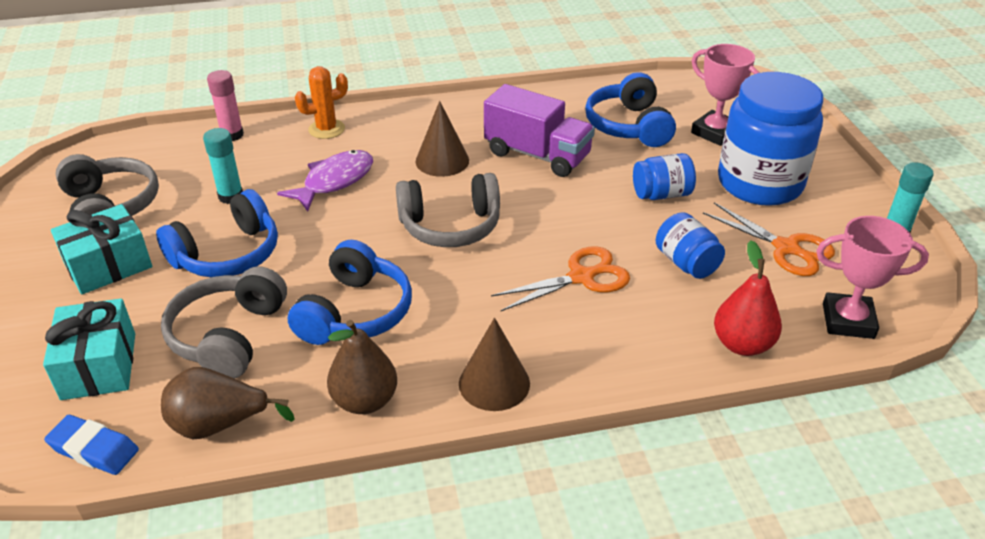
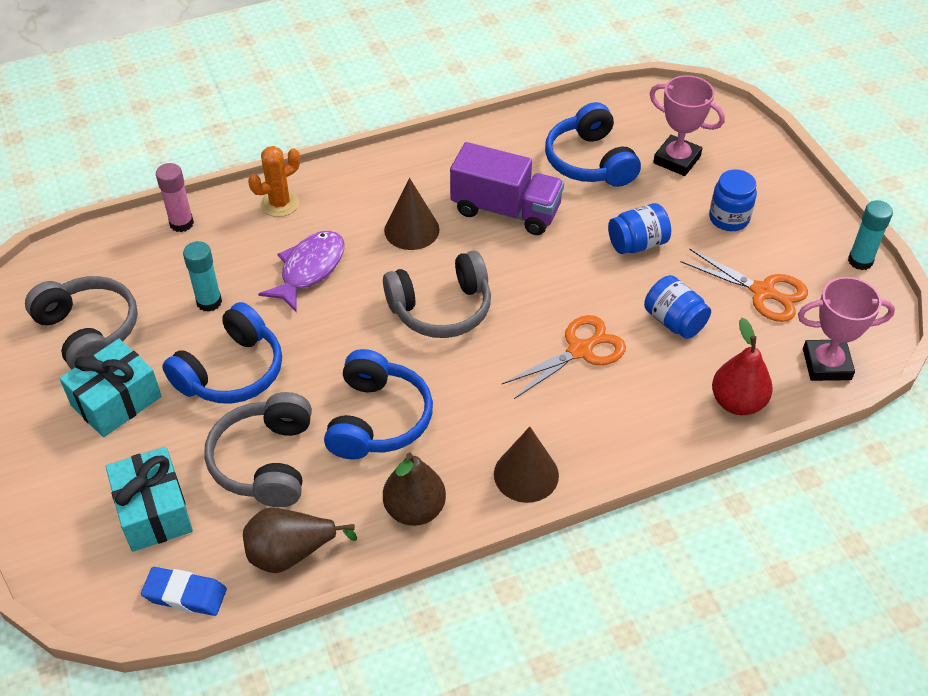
camera: 10 degrees left, 10 degrees up
blue jar [718,72,823,206] -> blue jar [709,169,757,231], size x0.49

